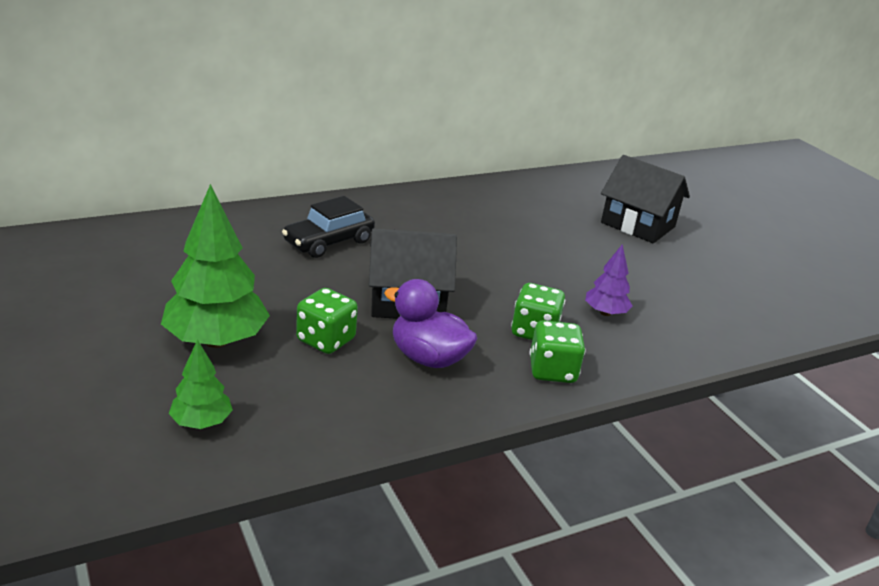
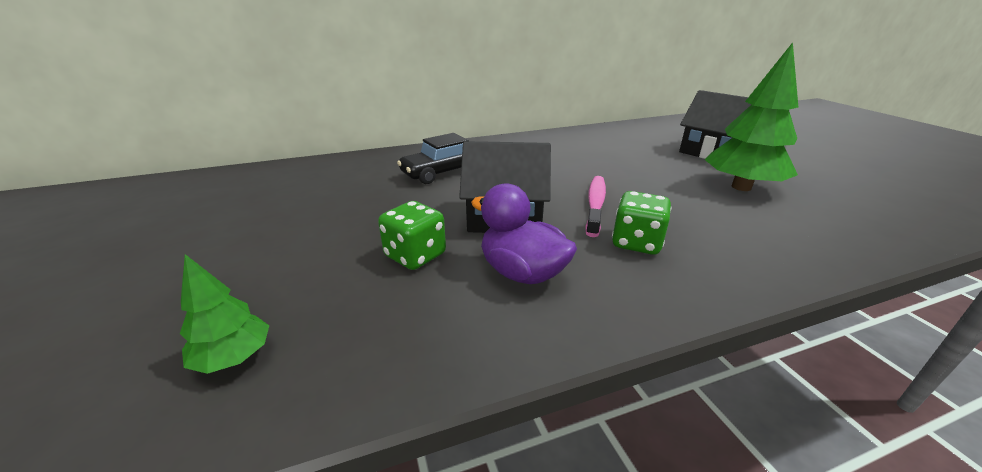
camera: 10 degrees right, 0 degrees up
green tree [161,184,270,348] -> green tree moved to [705,42,798,191]
green dice [530,320,585,383] -> none
purple tree [585,244,633,316] -> none
none -> pink toothbrush [585,176,606,237]

